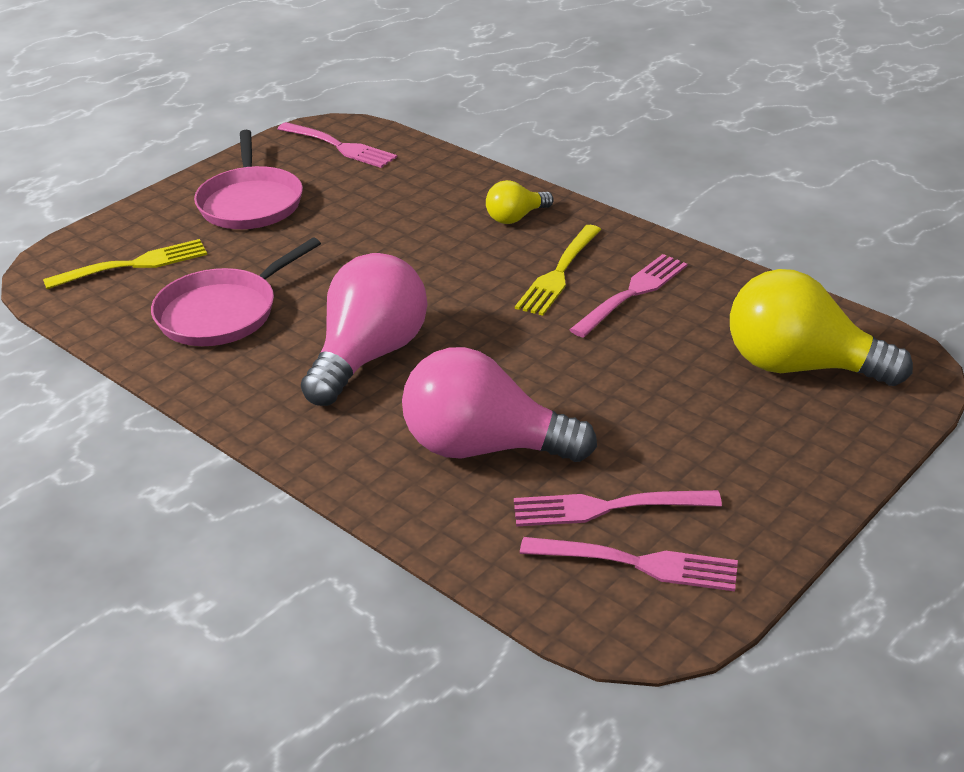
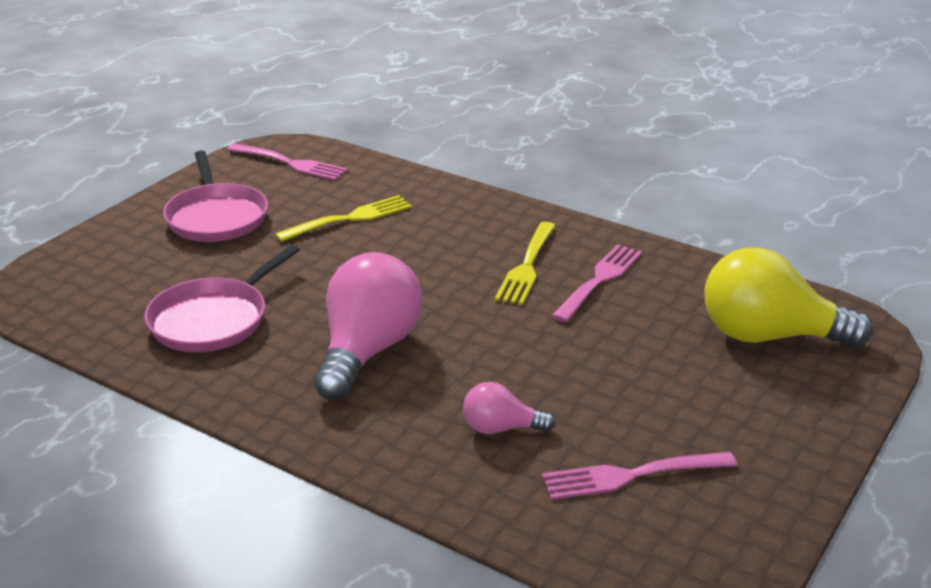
camera: 10 degrees left, 5 degrees down
yellow fork [43,239,207,289] -> yellow fork moved to [275,195,412,242]
pink light bulb [402,347,597,462] -> pink light bulb [463,382,555,434], size x0.50
yellow light bulb [486,180,554,224] -> none
pink fork [520,537,738,591] -> none

